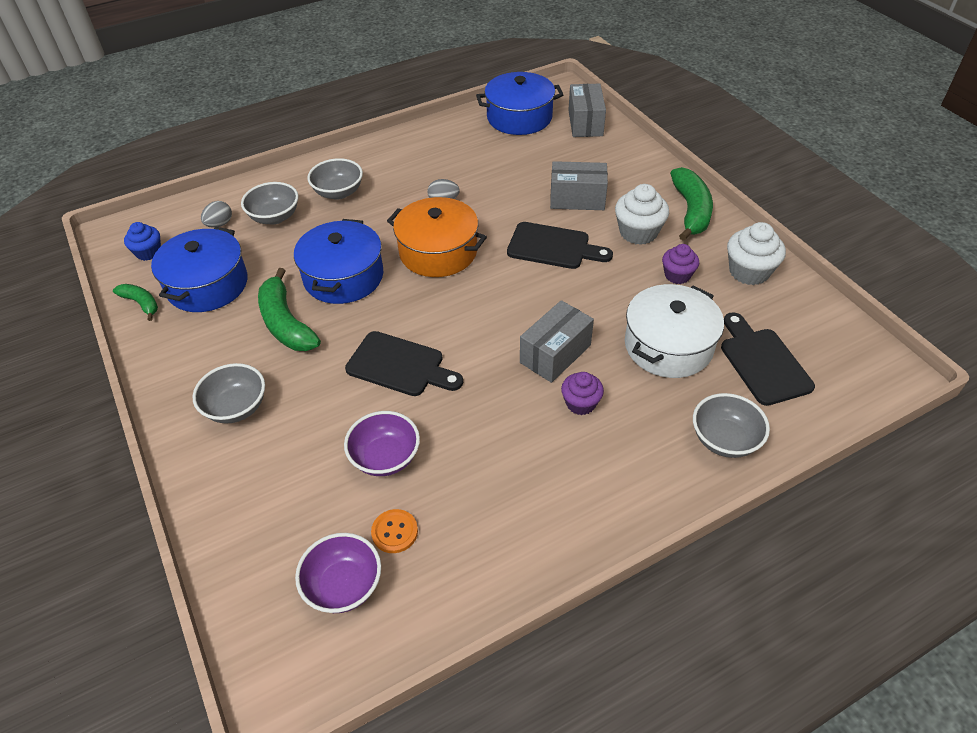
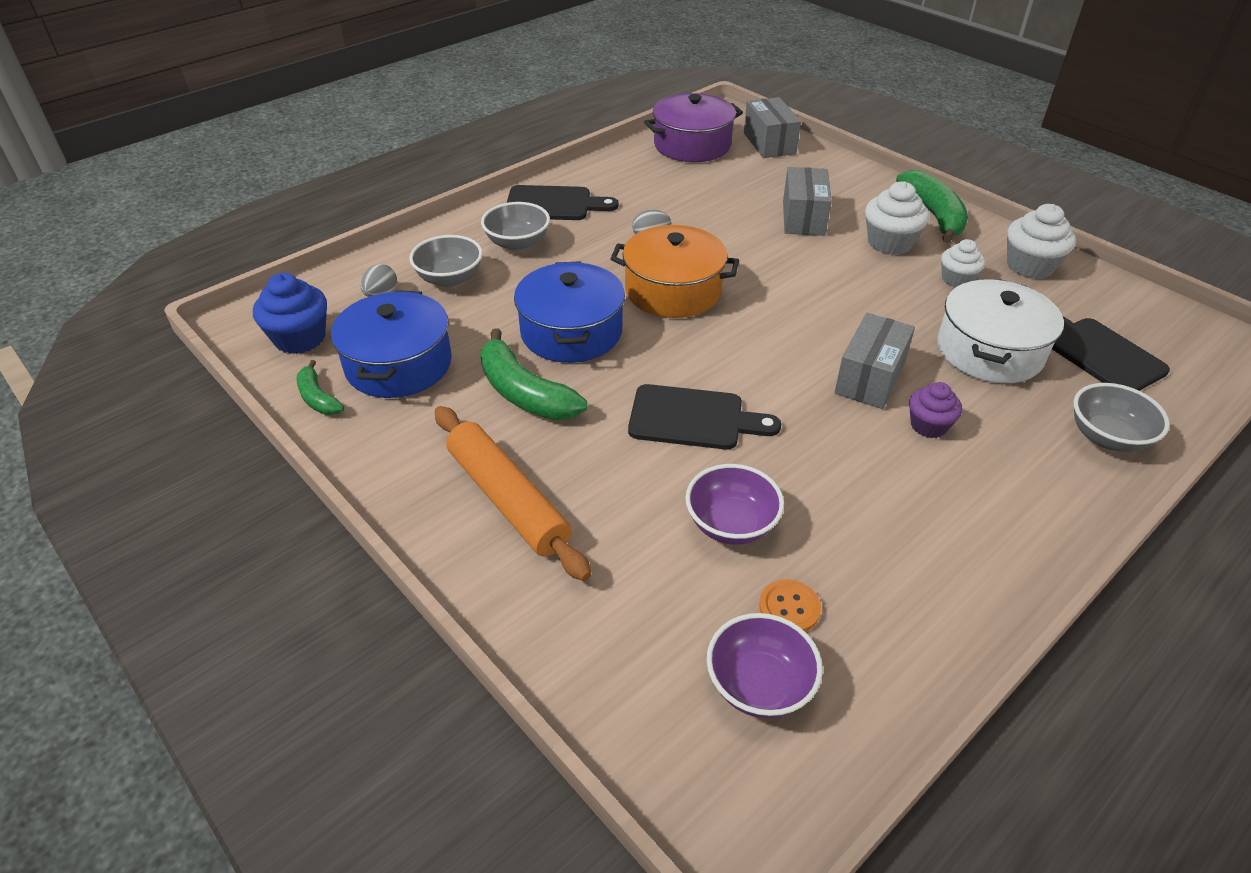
camera: 15 degrees left, 5 degrees down
green banana [113,284,158,321] -> green banana turned 150 degrees counterclockwise [296,360,344,415]
blue cupcake [124,222,161,261] -> blue cupcake [253,273,327,354], size x1.54
grey bowl [193,363,265,424] -> orange rolling pin [435,406,591,581]
blue pot [476,72,563,135] -> purple pot [644,93,743,162]
black cutting board [507,222,613,269] -> black cutting board moved to [507,185,619,220]
grey box [550,161,608,210] -> grey box turned 75 degrees counterclockwise [783,167,832,236]
purple cupcake [662,244,699,284] -> white cupcake [941,239,985,287]

